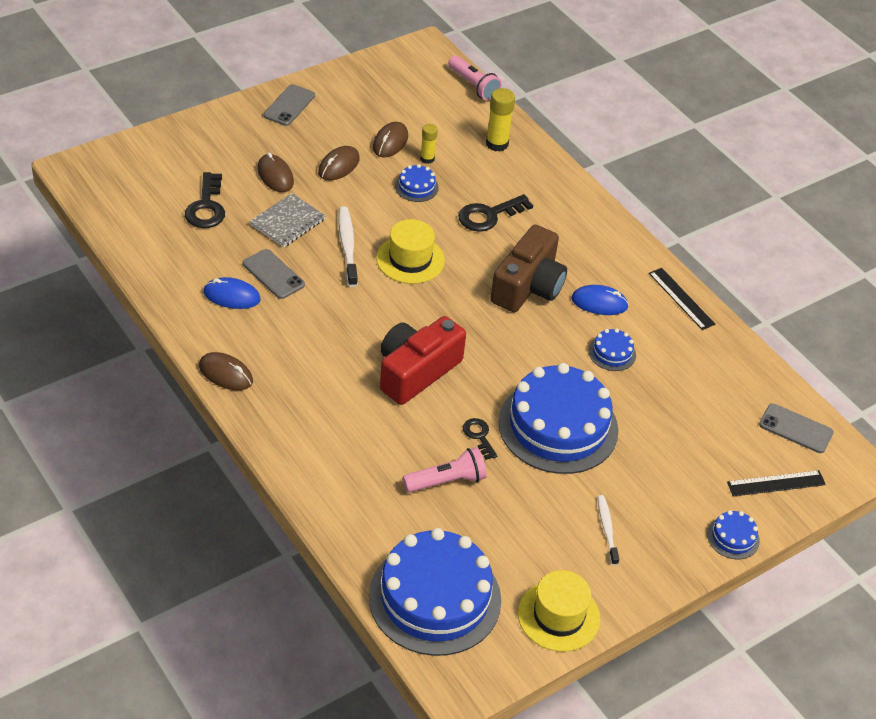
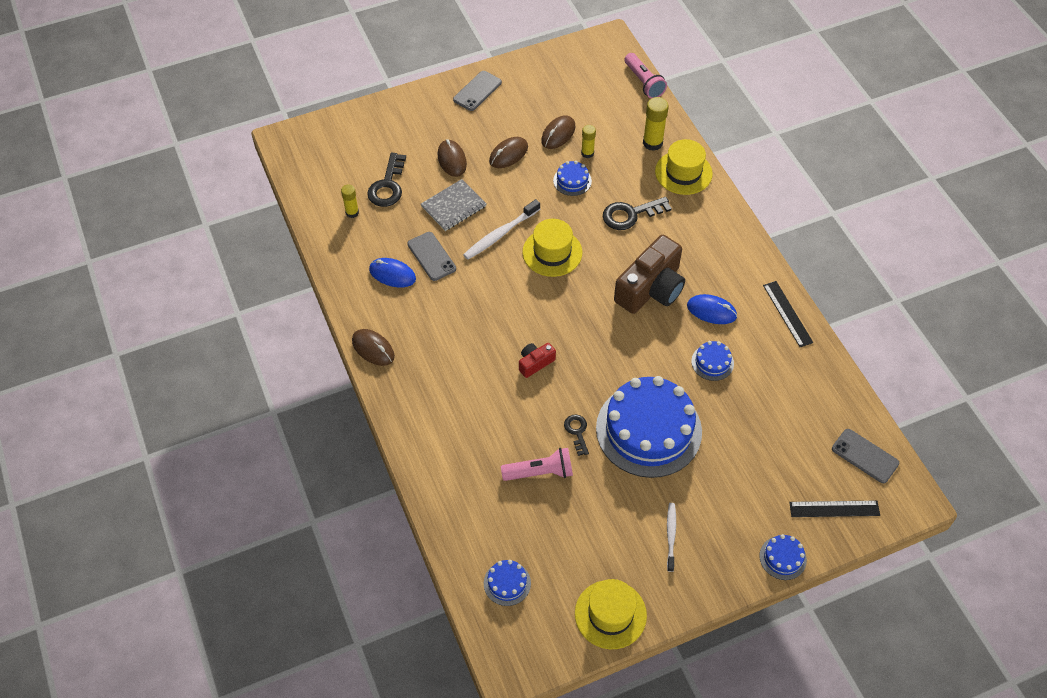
camera: 15 degrees right, 10 degrees up
white toothbrush [338,206,358,287] -> white toothbrush turned 135 degrees counterclockwise [463,199,540,260]
blue cake [369,528,501,656] -> blue cake [484,560,531,606], size x0.42
red camera [380,316,466,405] -> red camera [519,343,556,378], size x0.47
none -> yellow glue stick [341,184,359,218]
none -> yellow hat [655,139,713,195]

